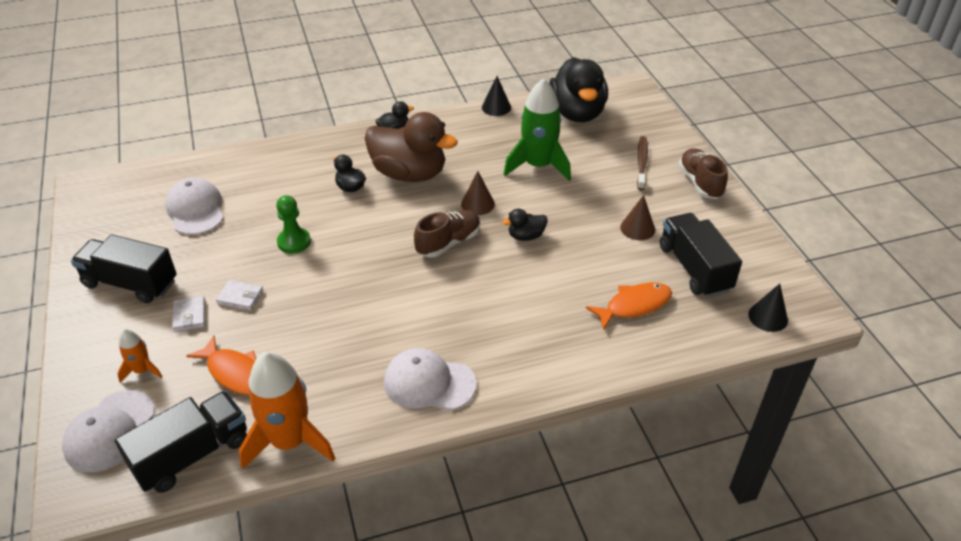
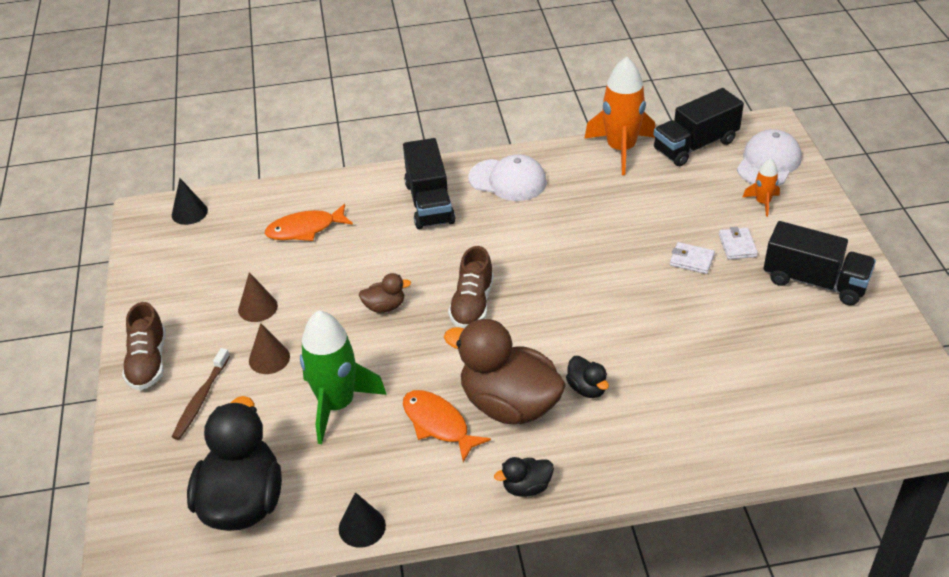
camera: 170 degrees left, 0 degrees up
white cap [166,178,223,235] -> none
orange fish [186,335,256,396] -> orange fish moved to [403,390,491,462]
green pawn [276,195,311,253] -> none
brown shoe [414,210,480,258] -> brown shoe turned 45 degrees counterclockwise [448,246,494,328]
brown cone [461,171,495,215] -> brown cone moved to [249,323,290,374]
black duck [502,209,548,241] -> brown duck [359,273,411,313]
black truck [660,213,742,298] -> black truck moved to [403,138,455,229]

